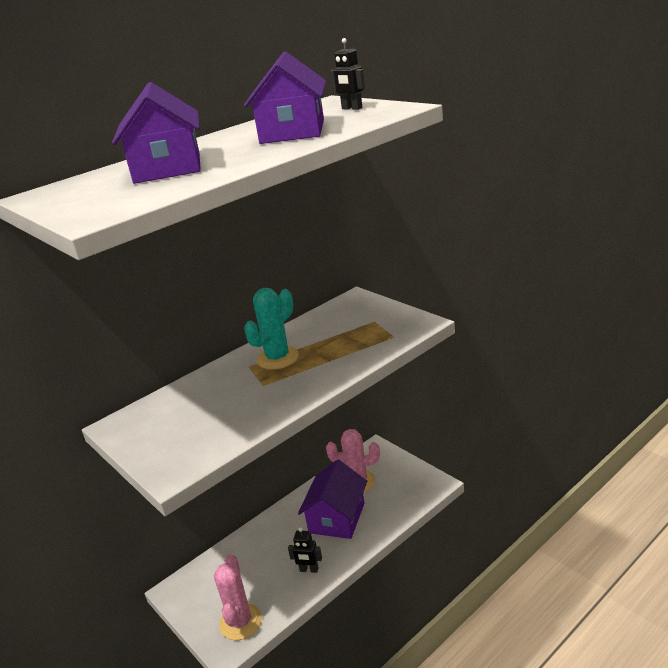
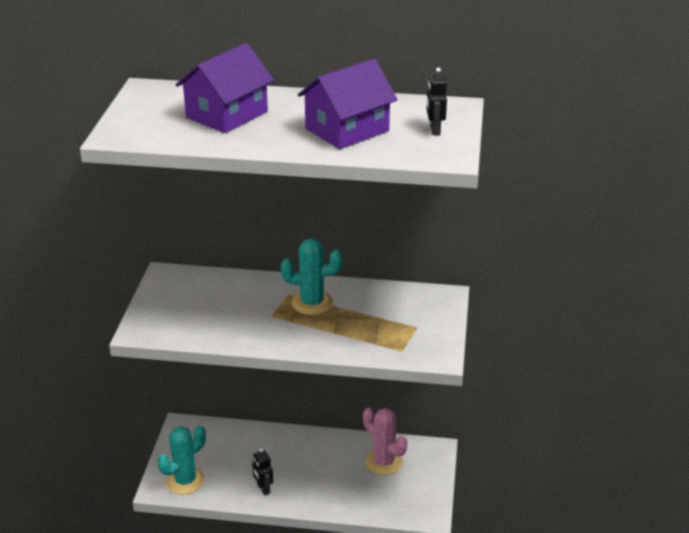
camera: 45 degrees right, 5 degrees up
pink cactus [214,554,262,640] -> turquoise cactus [157,425,206,495]
purple house [298,460,367,539] -> none

